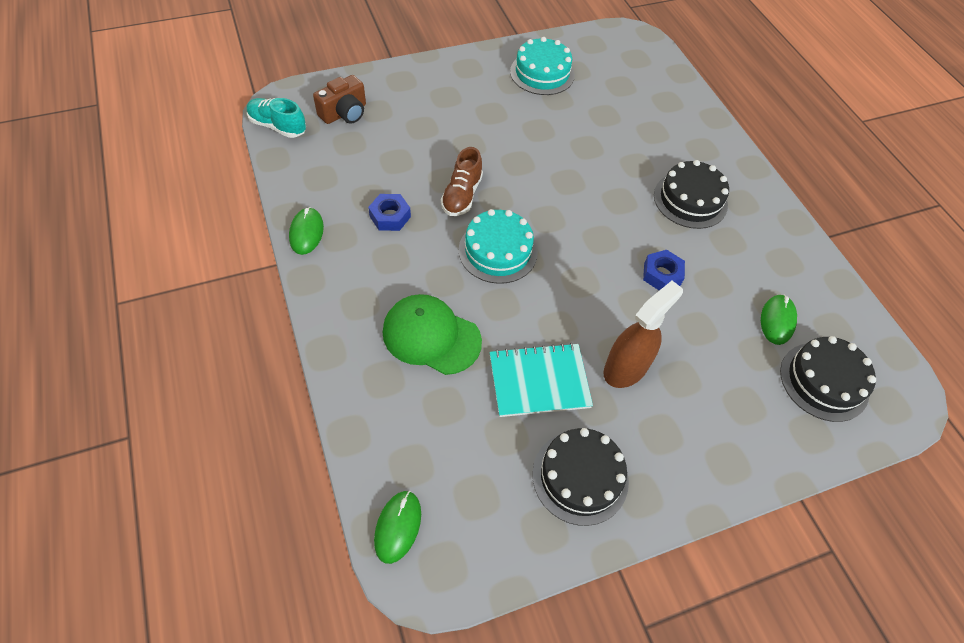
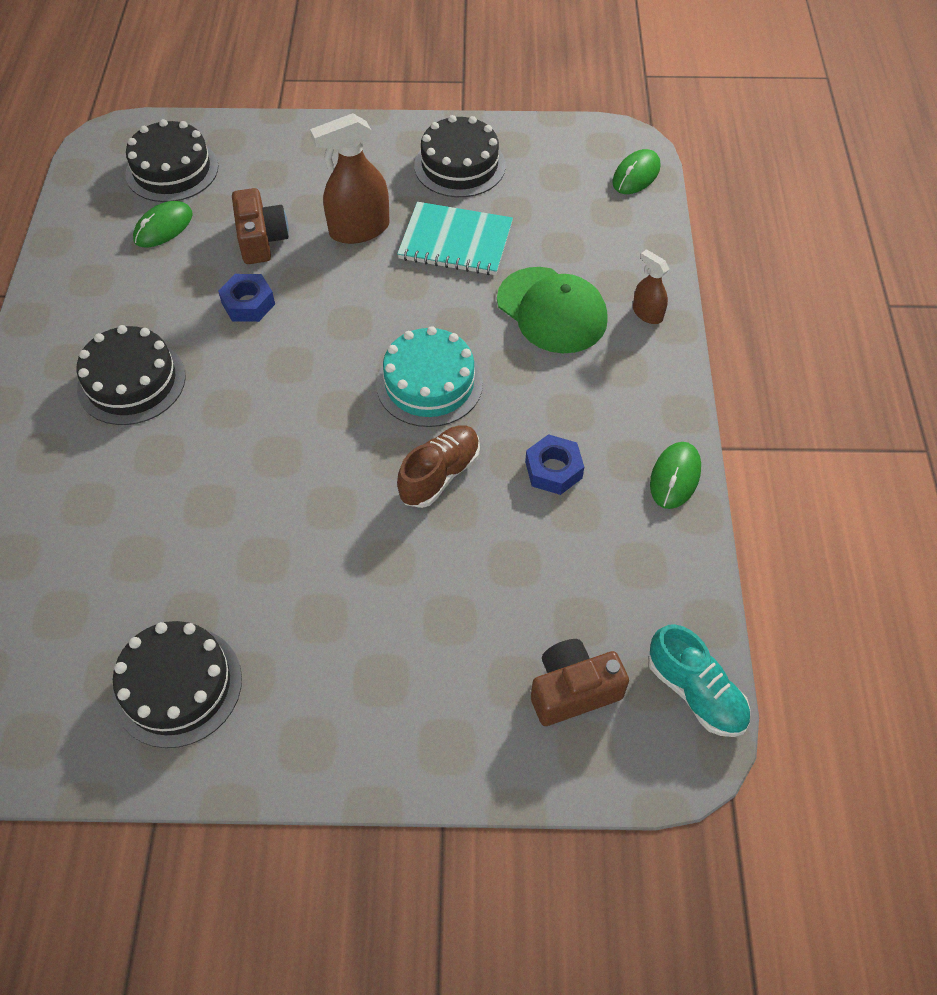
camera: 155 degrees left, 0 degrees up
turquoise cake [510,37,575,95] -> black cake [112,621,242,748]
none -> brown camera [232,188,289,264]
none -> brown spray bottle [633,249,669,324]

